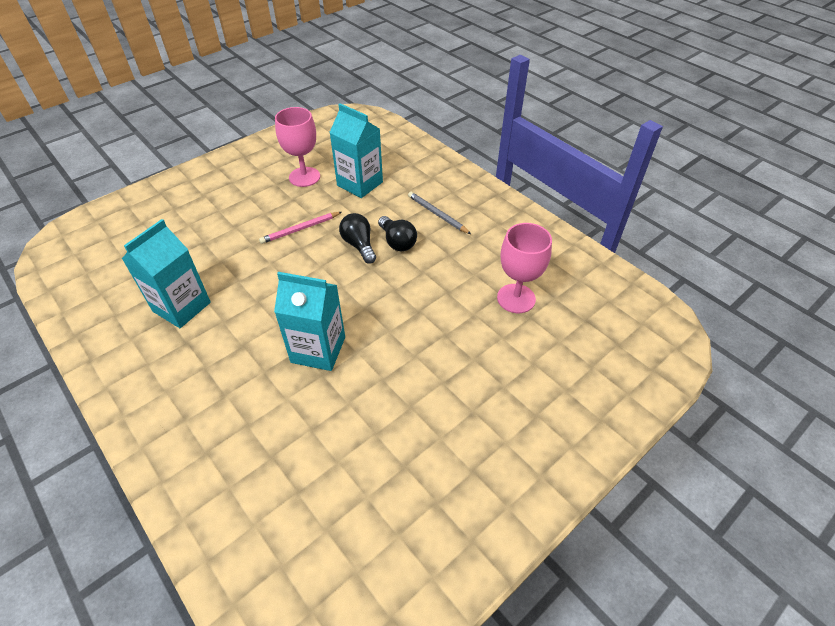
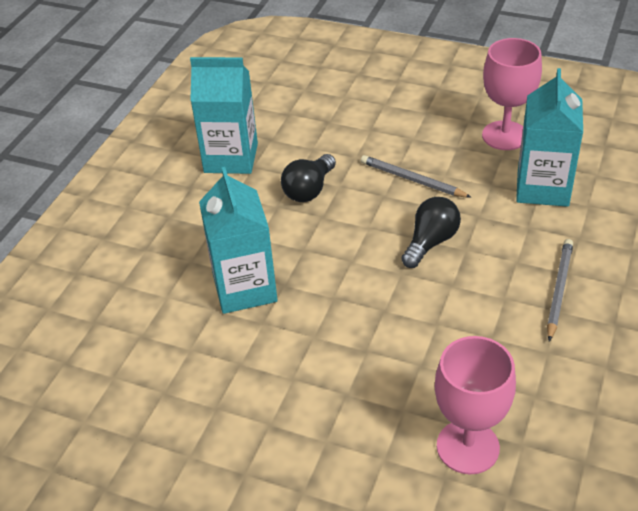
camera: 65 degrees right, 5 degrees down
pink pencil [259,212,342,244] -> grey pencil [361,155,472,198]
black light bulb [378,216,417,251] -> black light bulb moved to [281,154,336,202]

